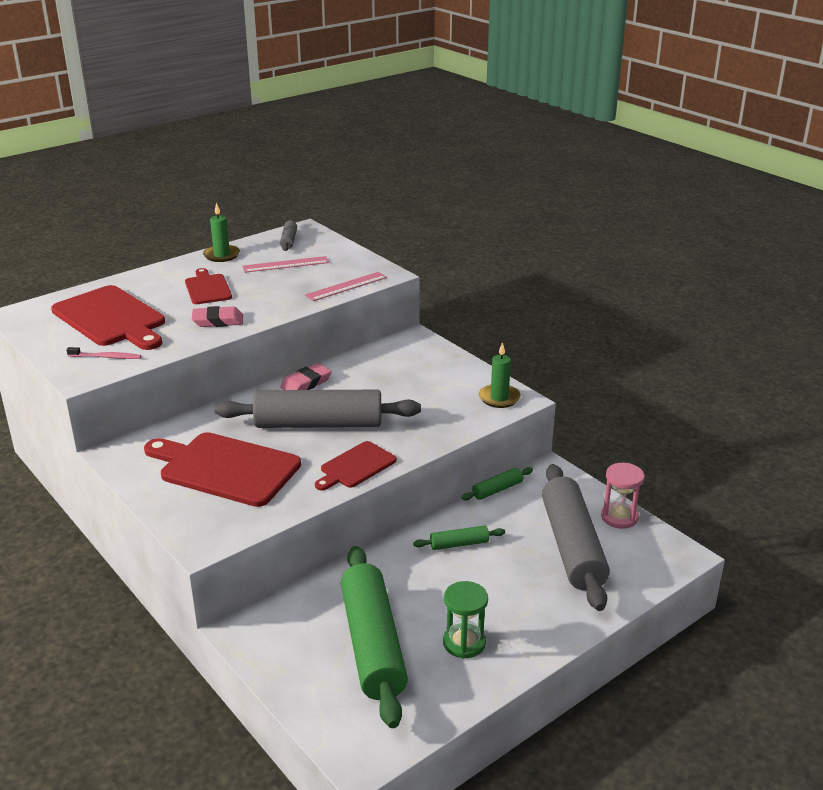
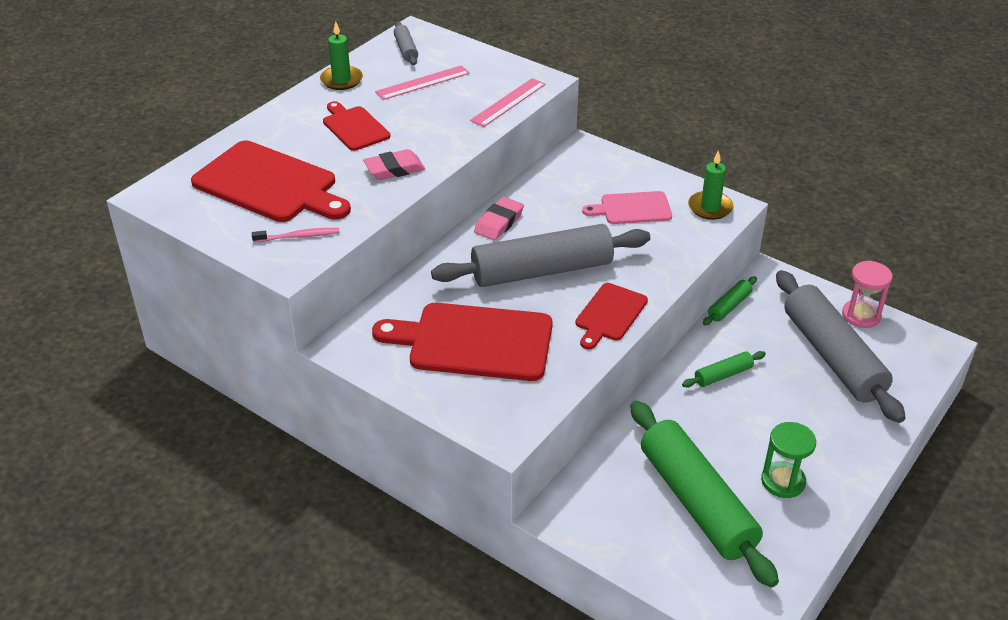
camera: 15 degrees left, 10 degrees up
none -> pink cutting board [582,191,672,224]

